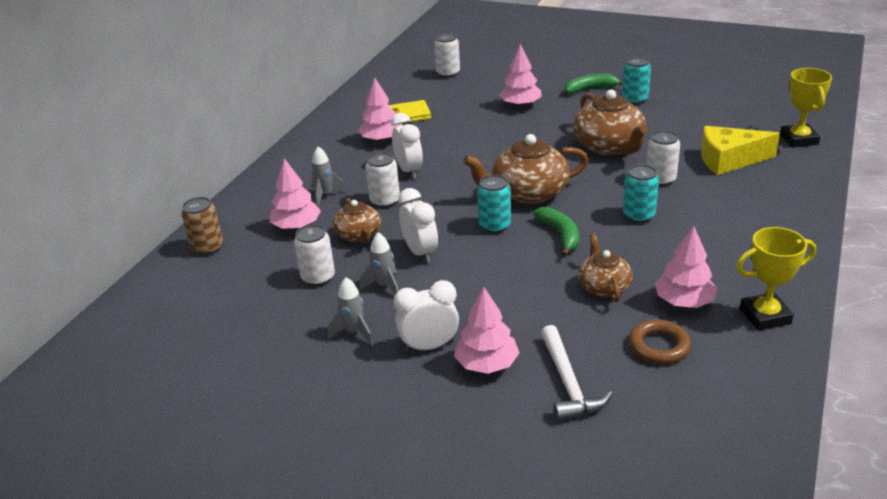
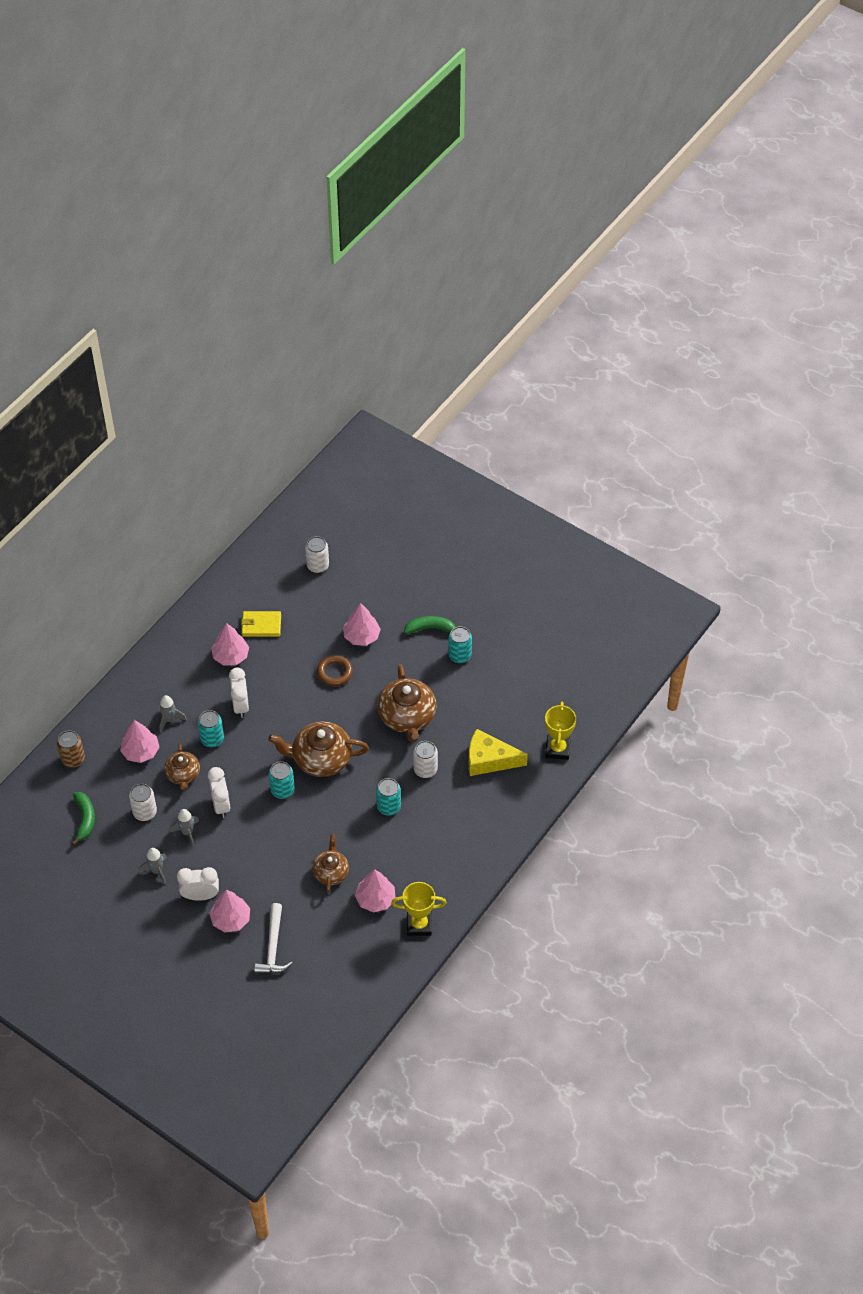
camera: 10 degrees right, 20 degrees up
white can [365,152,400,208] -> turquoise can [198,710,224,747]
green banana [533,207,579,256] -> green banana moved to [72,792,95,845]
brown ring [629,319,691,364] -> brown ring moved to [317,655,353,686]

